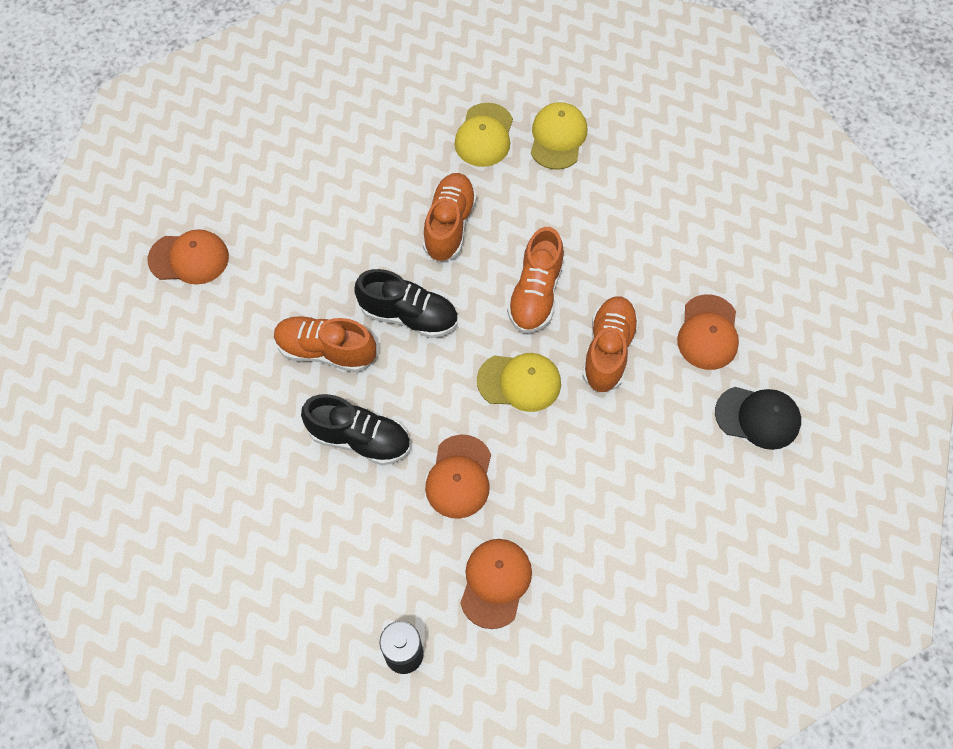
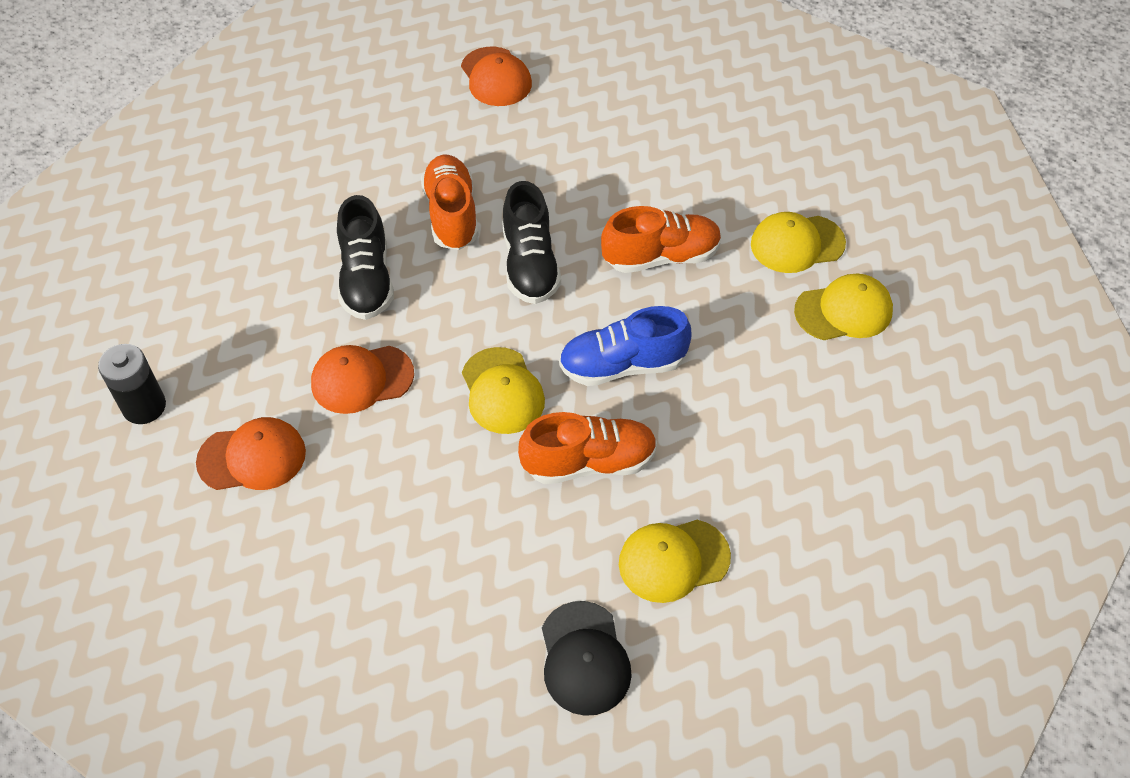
camera: 65 degrees right, 10 degrees down
orange shoe [507,227,564,333] -> blue shoe [559,306,691,386]
orange cap [677,294,739,370] -> yellow cap [619,520,731,603]

